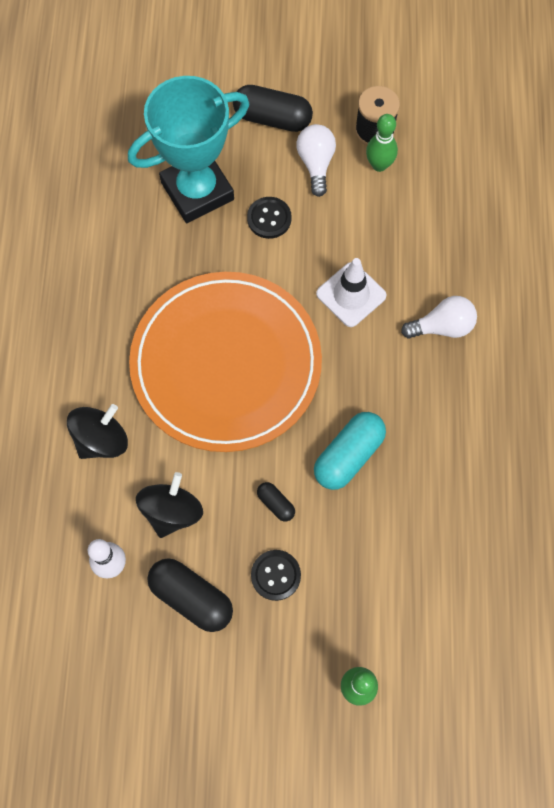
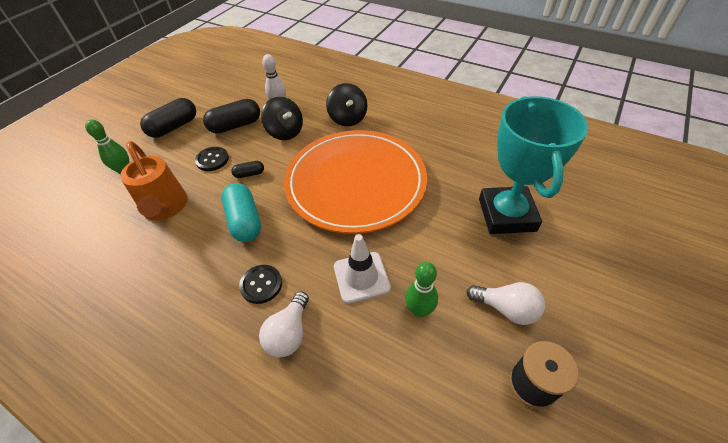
camera: 120 degrees right, 20 degrees down
black capsule [233,85,313,132] -> black capsule moved to [140,98,196,138]
black button [247,197,292,239] -> black button moved to [239,265,282,304]
green bowling pin [366,114,398,172] -> green bowling pin moved to [405,262,438,318]
none -> orange watering can [120,141,188,221]

